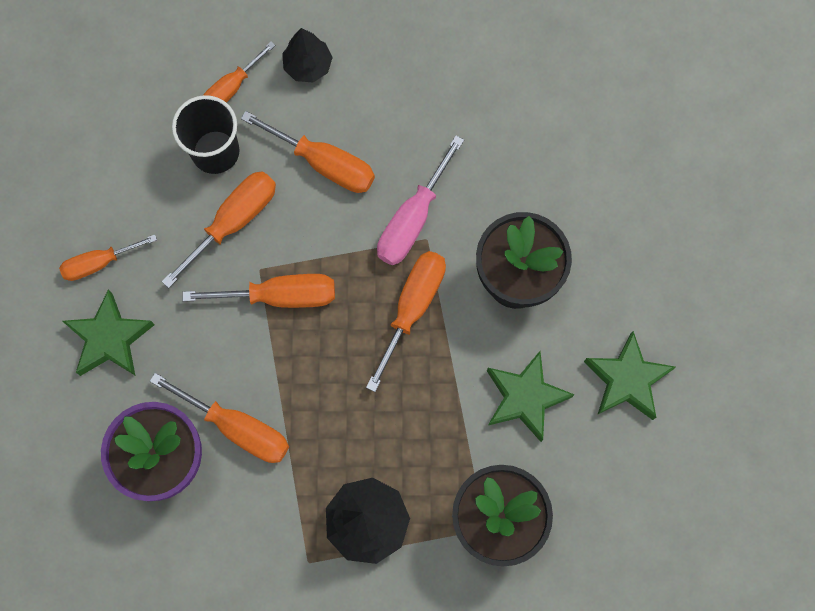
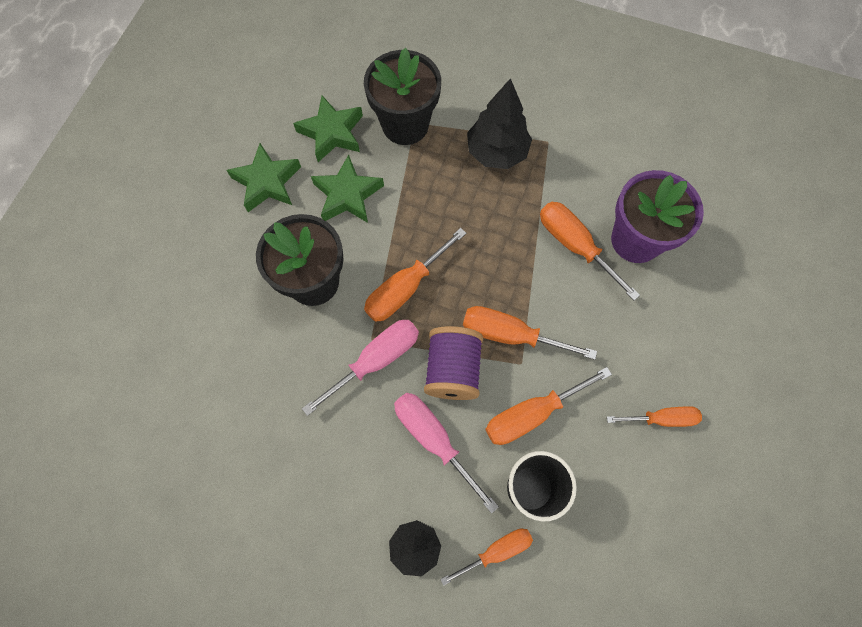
camera: 160 degrees left, 5 degrees down
green star [63,290,155,376] -> green star moved to [293,95,363,162]
orange screwdriver [241,111,375,193] -> pink screwdriver [394,393,499,513]
none -> purple spool [424,326,483,400]

